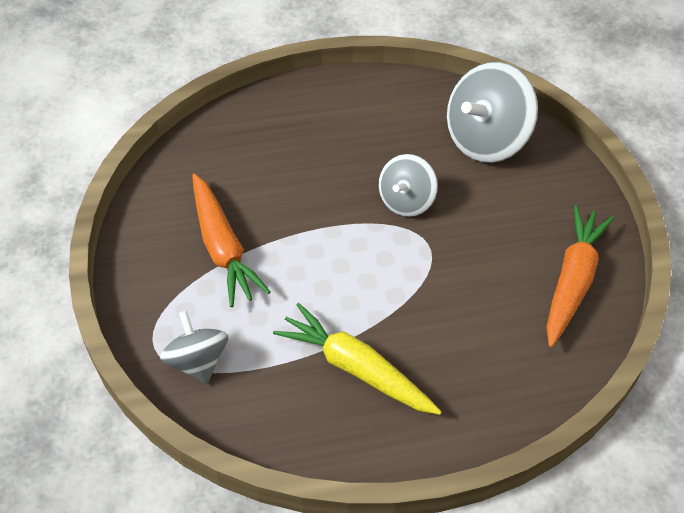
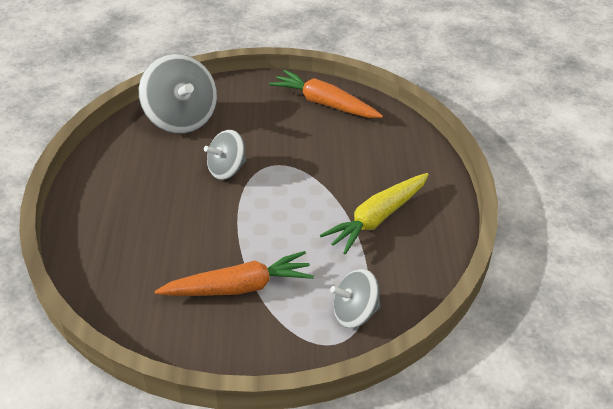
camera: 80 degrees left, 10 degrees down
grey spinning top [379,154,438,217] -> grey spinning top turned 105 degrees clockwise [204,130,246,180]

